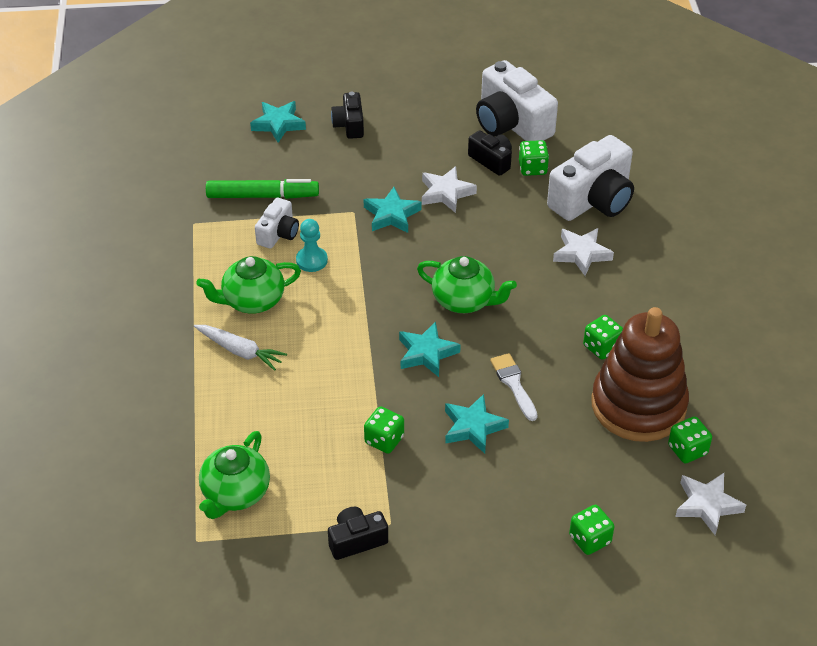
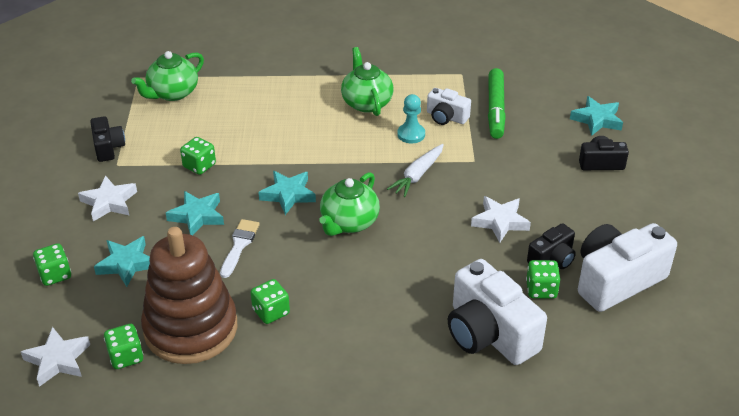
camera: 95 degrees right, 5 degrees down
white carrot [194,325,287,371] -> white carrot moved to [387,144,444,197]
green teapot [199,431,270,519] -> green teapot turned 75 degrees counterclockwise [131,51,204,101]
turquoise star [364,187,422,233] -> turquoise star moved to [94,236,150,287]
white brush [490,353,538,421] -> white brush turned 60 degrees counterclockwise [220,219,260,278]
white star [553,228,614,276] -> white star moved to [78,175,137,222]

